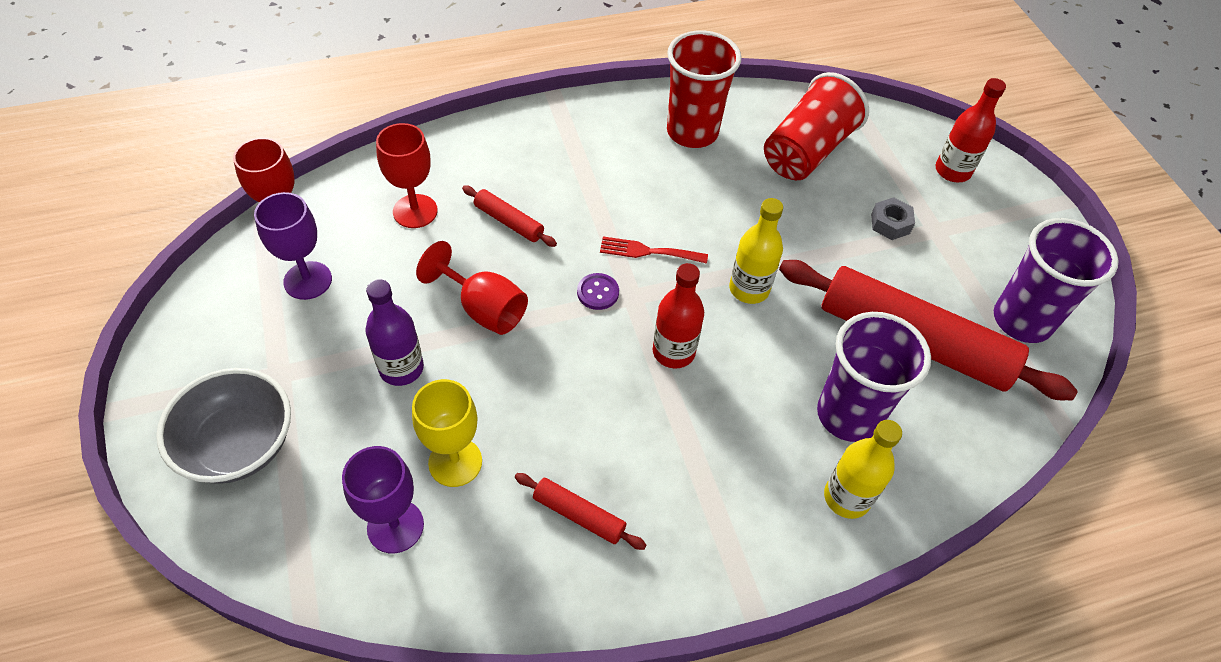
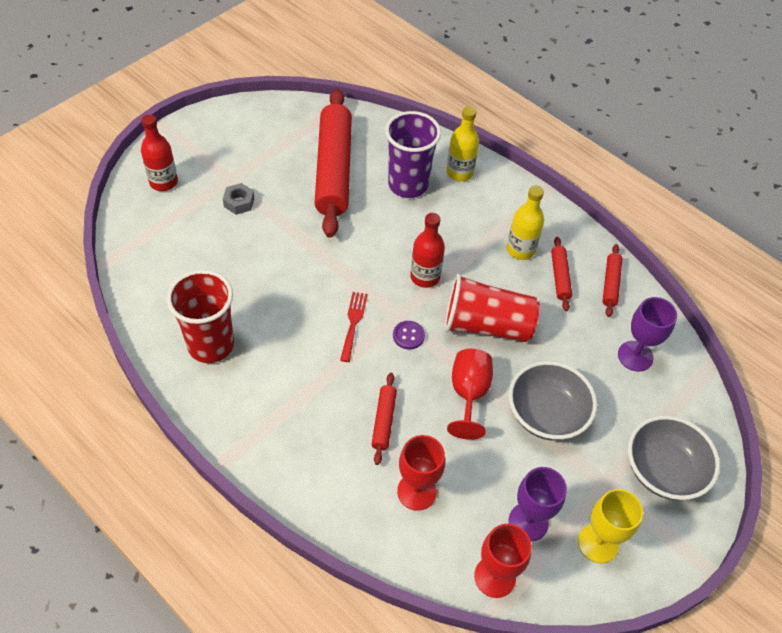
camera: 120 degrees left, 0 degrees up
purple bottle [365,279,424,386] -> grey bowl [509,361,597,441]
yellow goblet [412,379,482,487] -> yellow goblet moved to [578,489,643,563]
red fork [600,237,708,264] -> red fork turned 150 degrees counterclockwise [340,292,368,362]
yellow bottle [729,198,783,304] -> yellow bottle moved to [507,185,544,260]
red cup [764,72,869,180] -> red cup moved to [444,274,540,342]
purple cup [994,218,1119,343] -> none
none -> red rolling pin [603,244,623,317]

